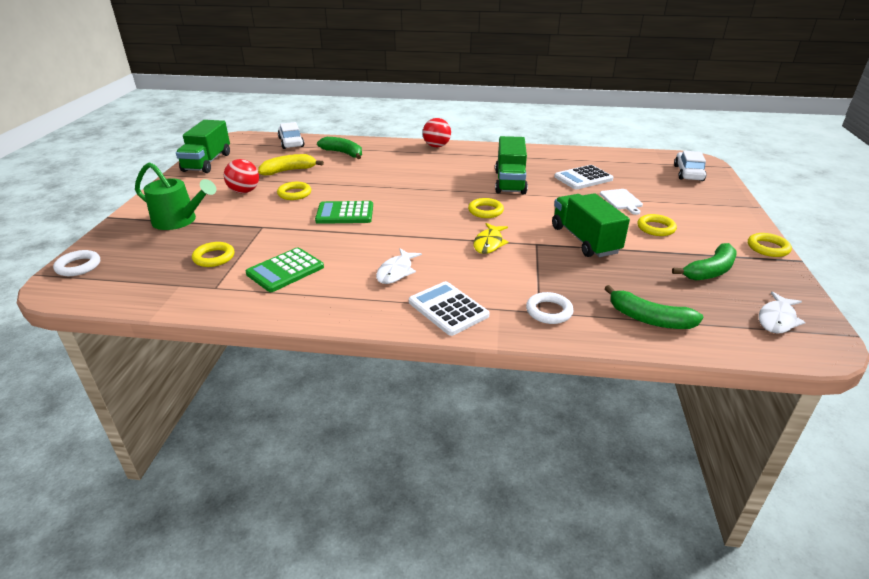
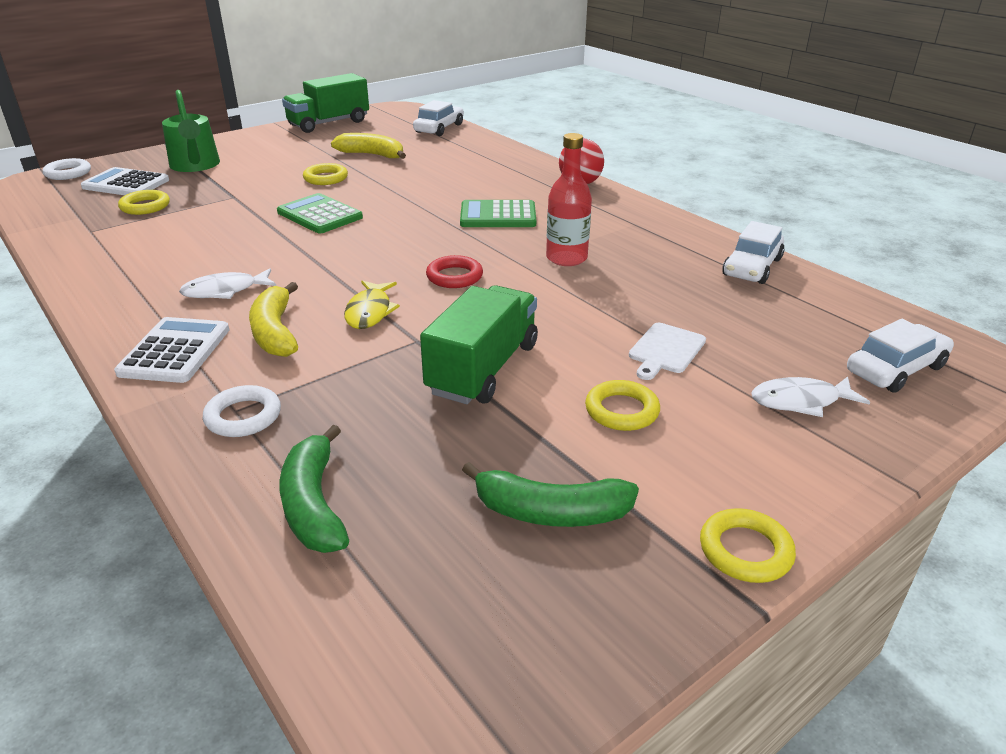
camera: 45 degrees right, 0 degrees up
red ball [224,159,259,193] -> none
green calculator [246,247,324,292] -> green calculator moved to [460,200,536,227]
green banana [317,137,362,159] -> none
yellow ring [468,198,504,218] -> red ring [426,255,483,288]
yellow fish [473,223,509,254] -> yellow fish turned 60 degrees counterclockwise [344,281,400,329]
green truck [495,136,528,194] -> red bottle [546,133,592,266]
white calculator [554,165,613,189] -> white calculator moved to [81,167,169,195]
white fish [759,292,806,333] -> white fish moved to [751,376,870,417]
none -> yellow banana [249,282,298,357]
none -> white car [722,221,784,284]

